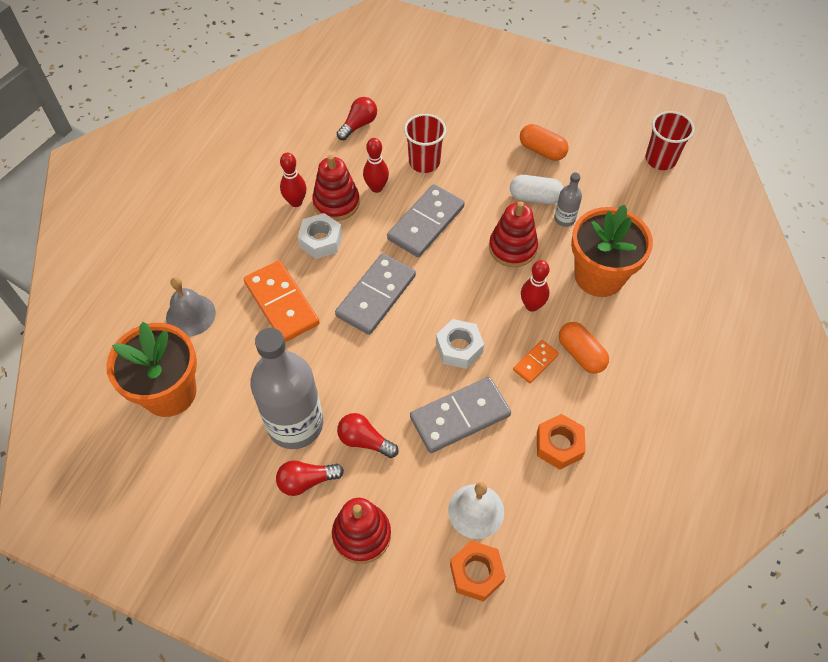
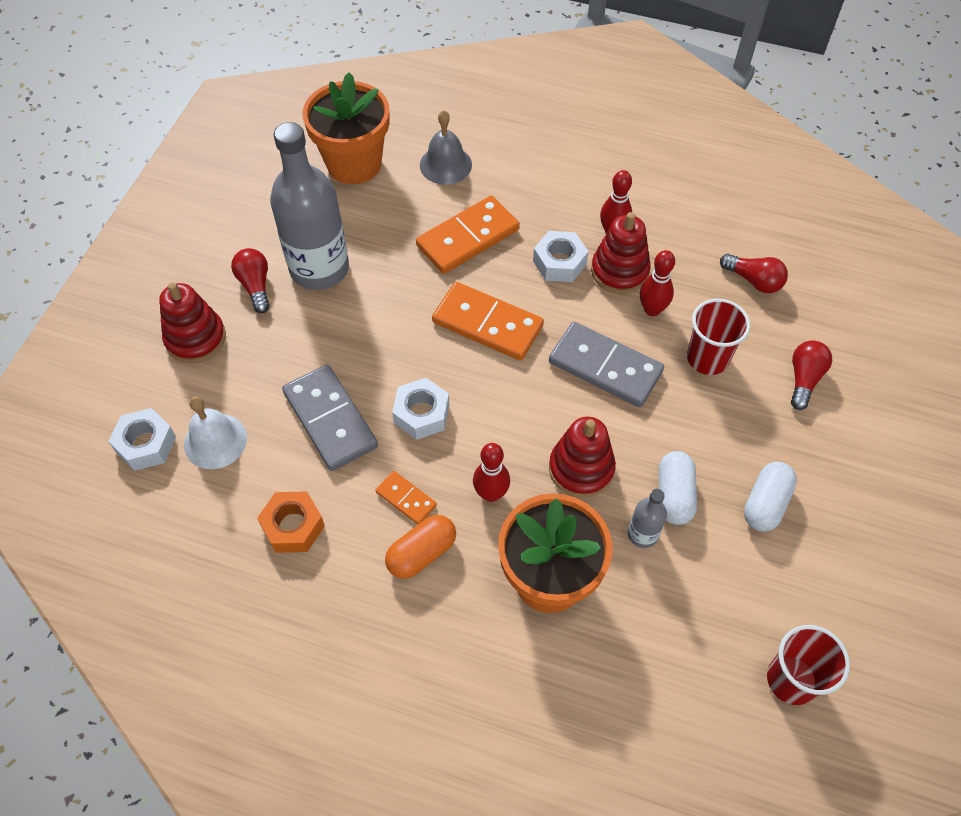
camera: 85 degrees right, 0 degrees up
grey domino [335,253,416,335] -> orange domino [432,282,544,360]
red light bulb [337,413,399,458] -> red light bulb moved to [791,340,832,410]
orange nut [450,541,506,602] -> white nut [108,408,176,471]
orange capsule [520,124,569,161] -> white capsule [744,462,797,532]

